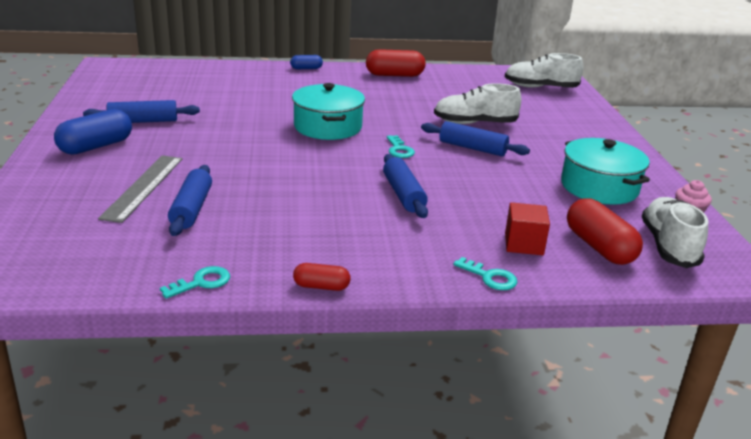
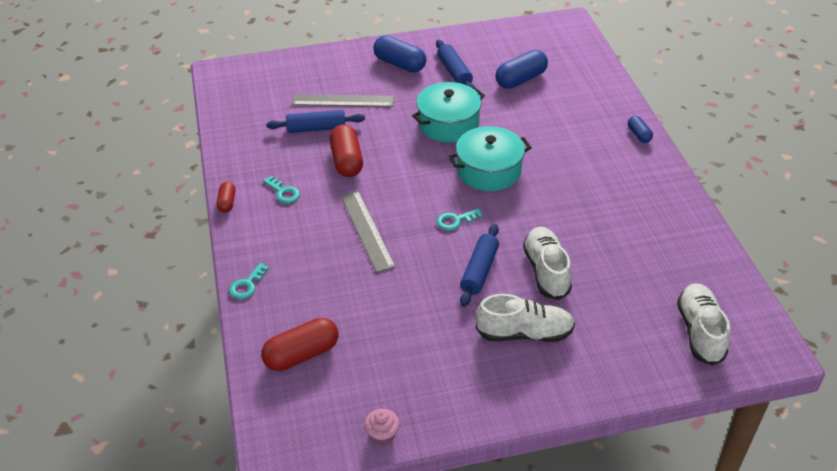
camera: 85 degrees right, 15 degrees up
turquoise key [160,266,230,299] -> turquoise key moved to [263,176,300,203]
red capsule [366,49,426,77] -> red capsule moved to [330,124,363,177]
blue rolling pin [383,154,428,218] -> grey ruler [340,191,396,273]
red cube [505,202,550,255] -> none
turquoise pot [561,138,650,205] -> turquoise pot moved to [412,82,485,142]
white shoe [642,197,708,268] -> white shoe moved to [476,294,575,342]
none -> blue capsule [496,50,548,89]

